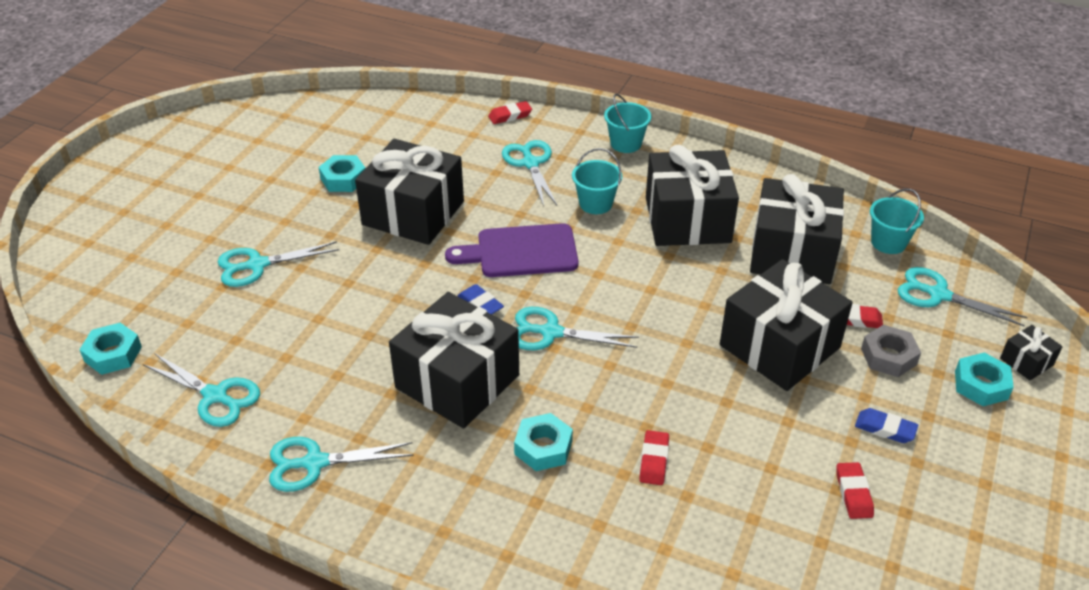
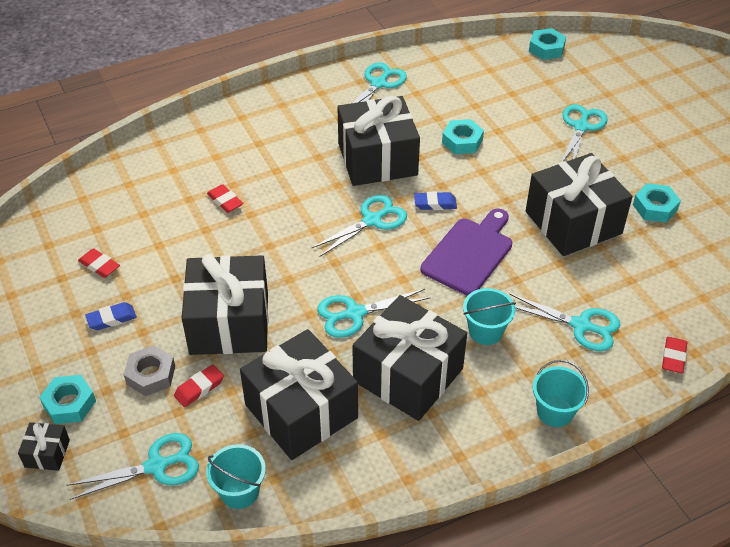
camera: 130 degrees right, 5 degrees up
turquoise scissors [143,353,260,427] -> turquoise scissors moved to [317,288,431,338]
turquoise nut [514,413,573,471] -> turquoise nut moved to [442,119,484,154]

